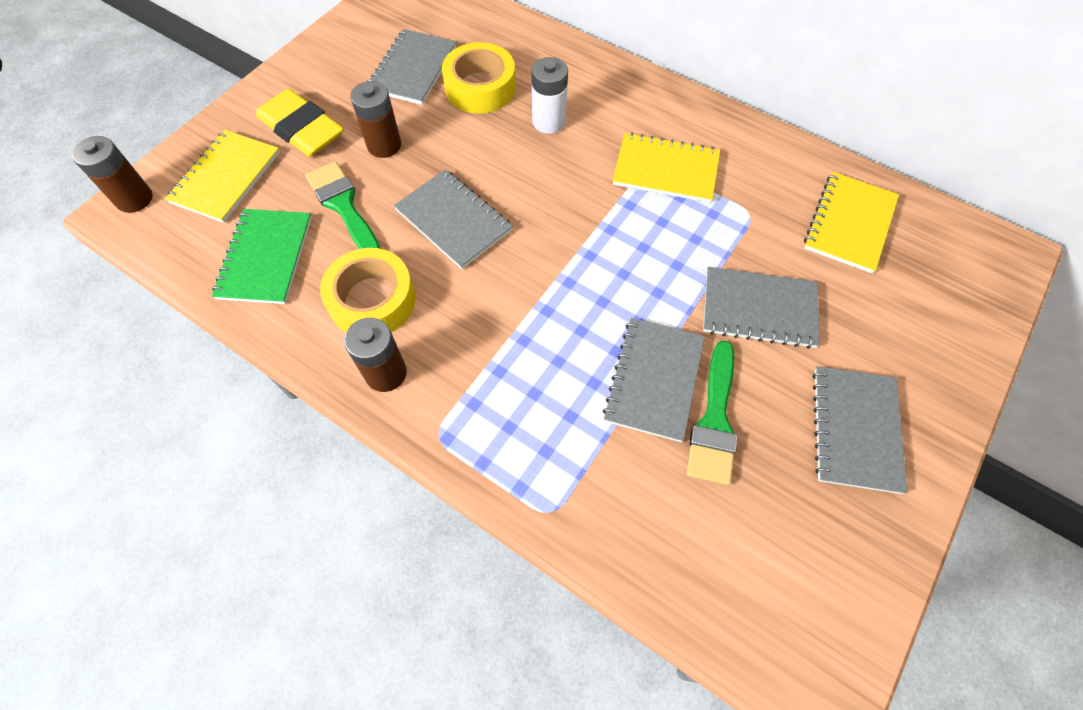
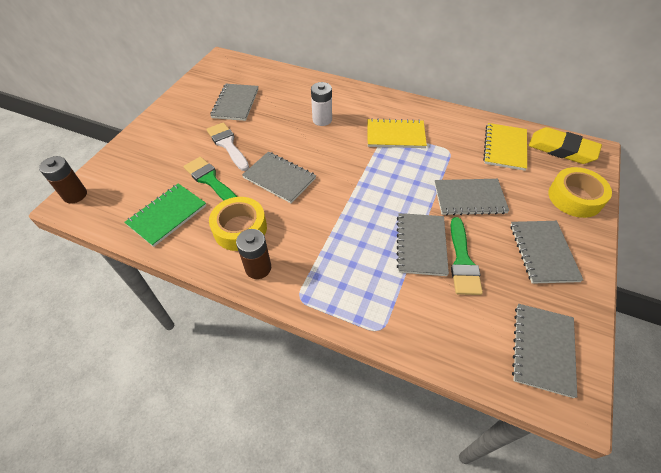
camera: 10 degrees left, 10 degrees down
yellow notebook [165,130,280,223] -> none
green notebook [212,209,312,304] -> green notebook turned 45 degrees clockwise [125,183,206,247]
yellow eraser [256,89,344,157] -> yellow eraser moved to [529,127,602,164]
brown battery [350,81,401,158] -> white brush [207,122,249,171]
yellow tape [442,42,516,114] -> yellow tape moved to [548,167,612,218]
none -> grey notebook [512,304,577,398]

